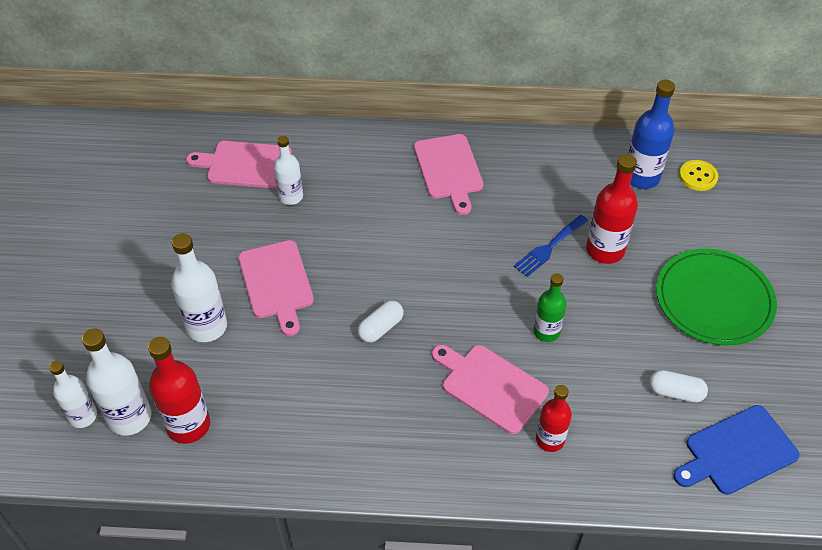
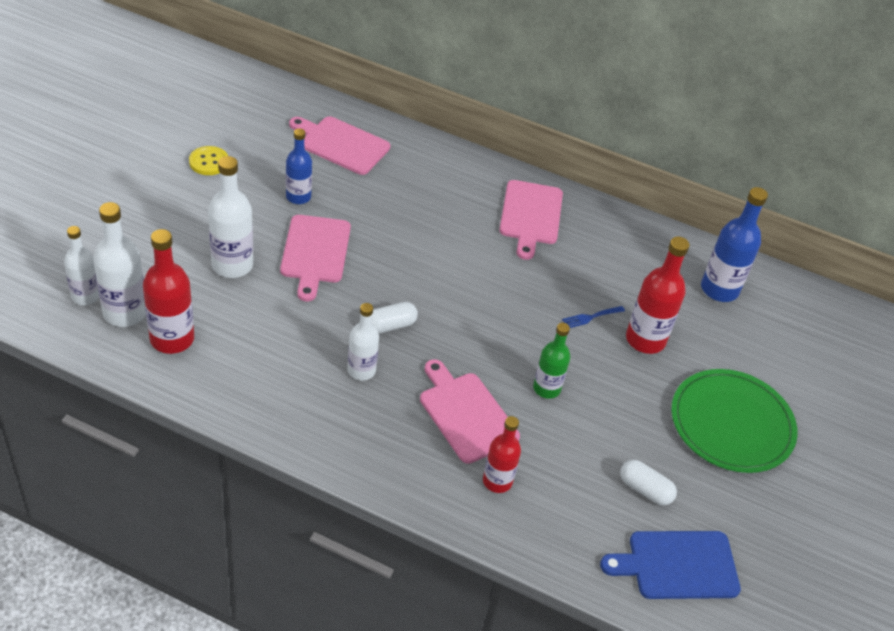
camera: 15 degrees right, 5 degrees down
white bottle [274,136,303,205] -> white bottle moved to [347,303,379,380]
blue fork [514,215,588,277] -> blue fork [562,306,625,328], size x0.65
yellow button [679,160,718,191] -> yellow button moved to [189,146,228,175]
none -> blue bottle [286,129,312,204]

